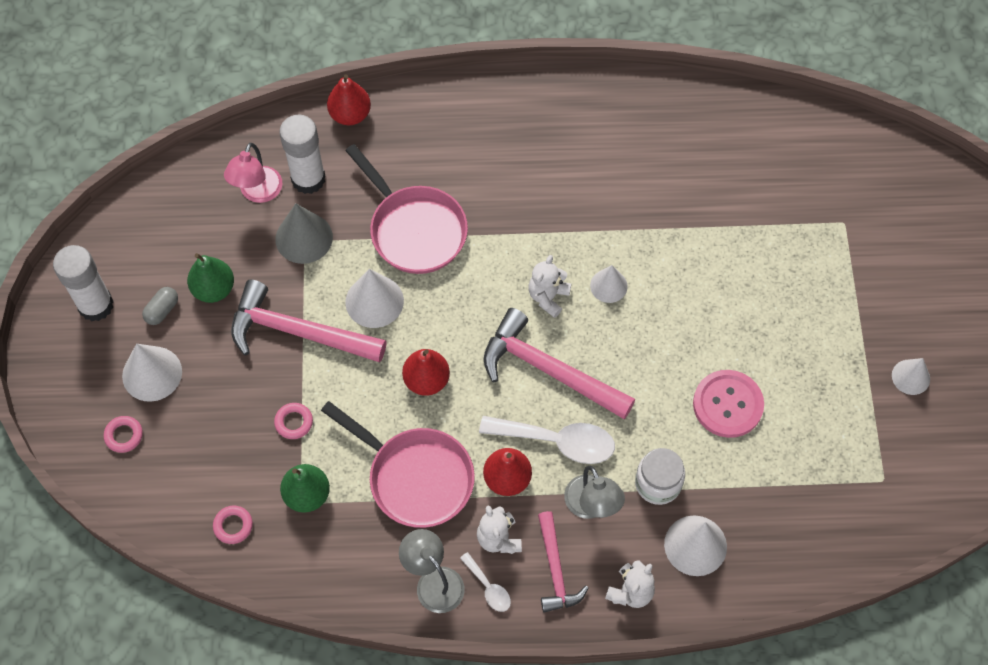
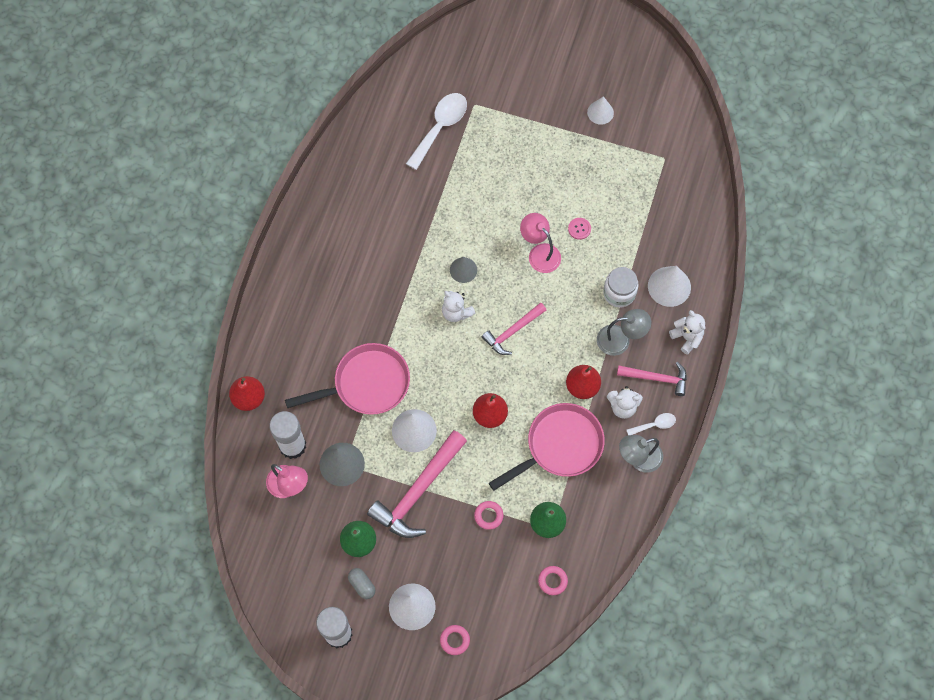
camera: 70 degrees left, 5 degrees up
white spoon [479,416,615,464] -> white spoon moved to [406,93,467,170]
pink hammer [484,308,635,419] -> pink hammer [482,303,546,355], size x0.59
white cone [590,265,628,303] -> grey cone [450,257,477,283]
pink button [693,370,764,438] -> pink button [568,218,591,240], size x0.46
none -> pink lamp [520,213,561,273]

